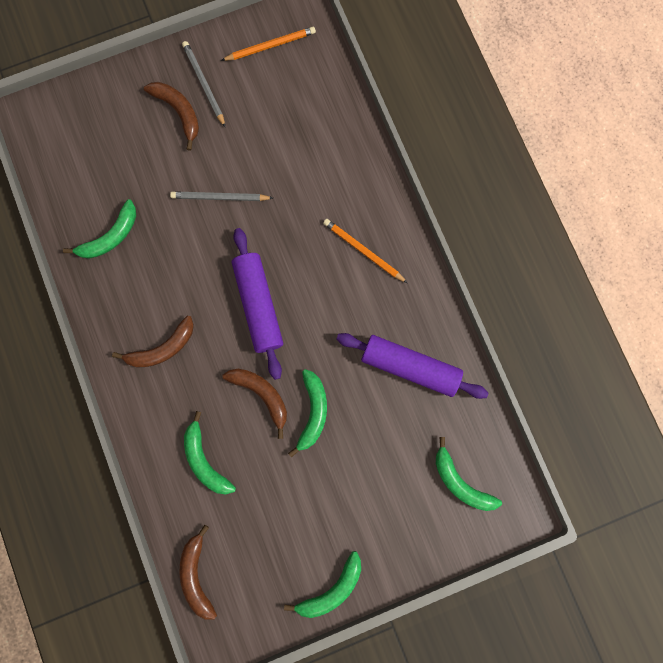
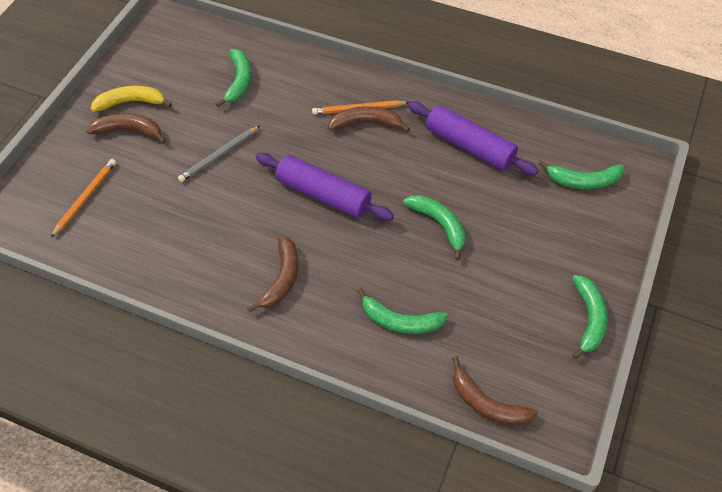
camera: 45 degrees left, 25 degrees down
green banana [63,199,136,259] -> green banana moved to [216,49,251,107]
grey pencil [182,41,225,127] -> yellow banana [91,86,172,112]
orange pencil [221,27,316,61] -> orange pencil moved to [51,159,116,238]
brown banana [223,369,287,439] -> brown banana moved to [328,106,410,132]
purple rolling pin [337,333,488,399] -> purple rolling pin turned 60 degrees clockwise [408,101,539,175]

